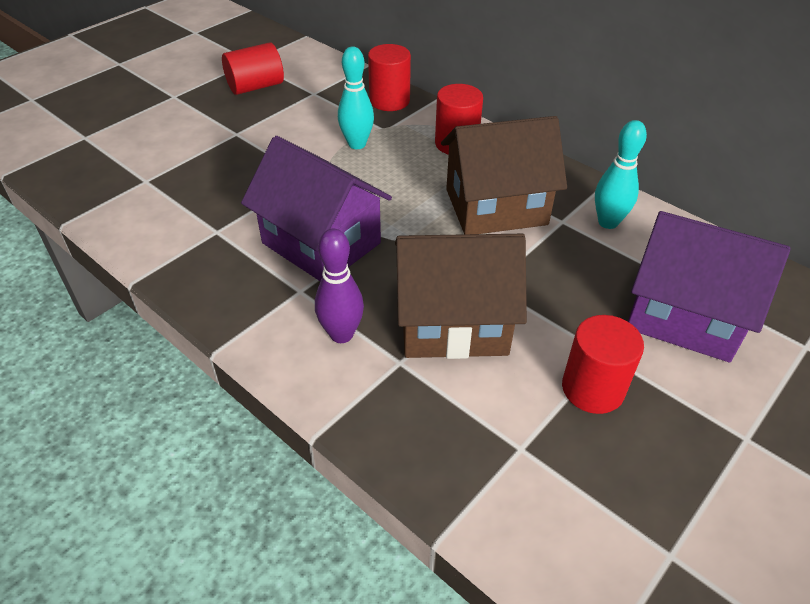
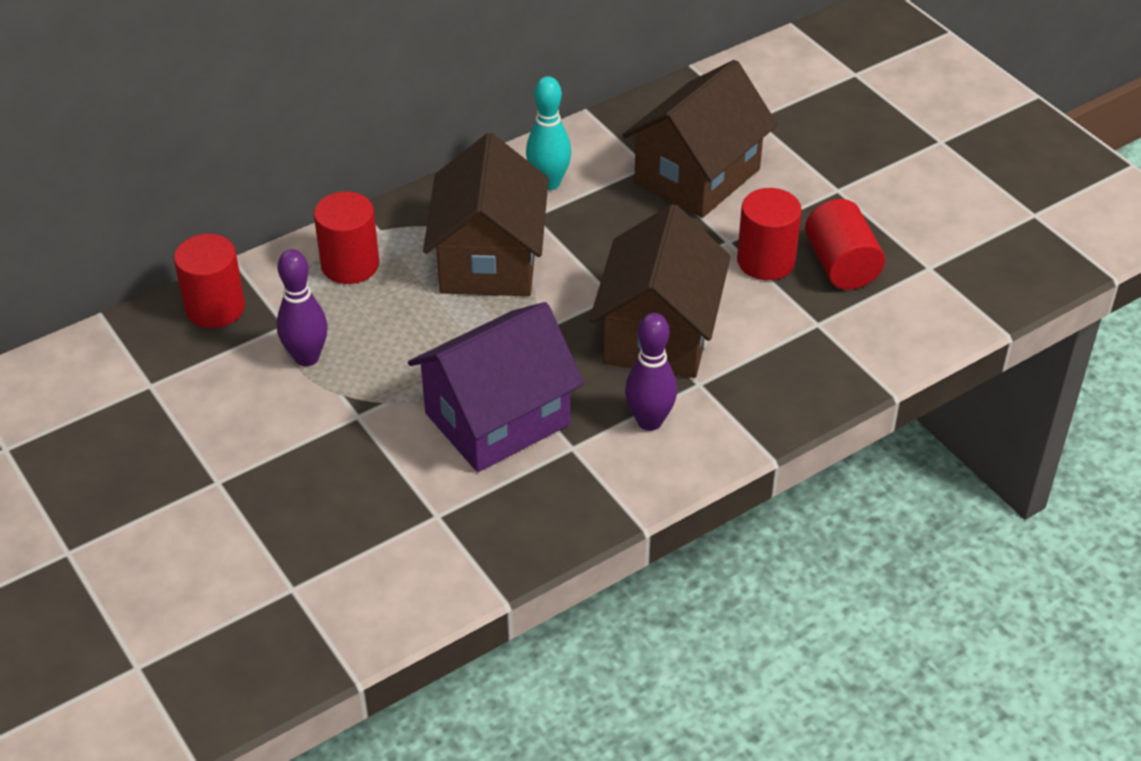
camera: 75 degrees left, 0 degrees up
red cylinder [222,42,284,95] -> red cylinder moved to [805,199,885,290]
turquoise bowling pin [338,47,374,149] -> purple bowling pin [277,249,328,366]
purple house [628,211,790,362] -> brown house [623,60,778,218]

